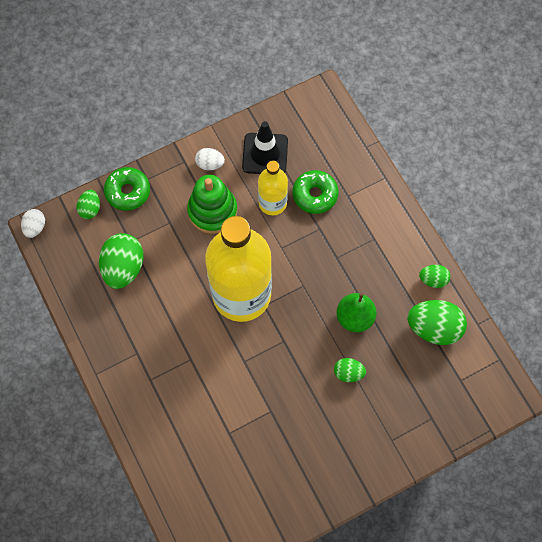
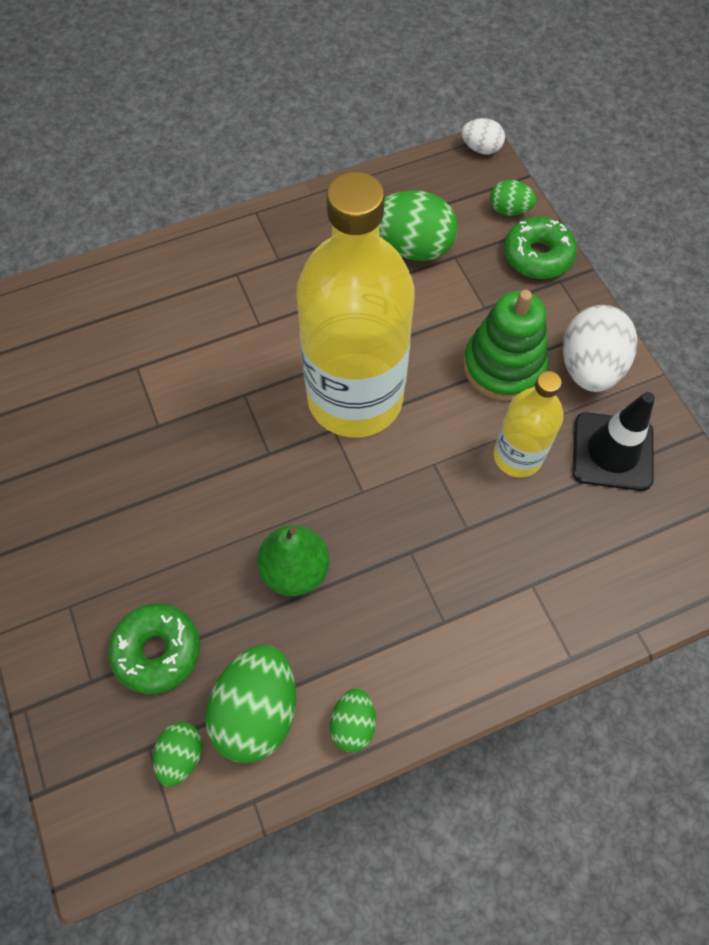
camera: 95 degrees right, 5 degrees down
white egg [195,148,225,170] -> white egg [563,305,637,392], size x1.85
green donut [292,170,339,214] -> green donut moved to [108,603,200,694]
green egg [334,358,366,382] -> green egg moved to [153,722,203,787]

